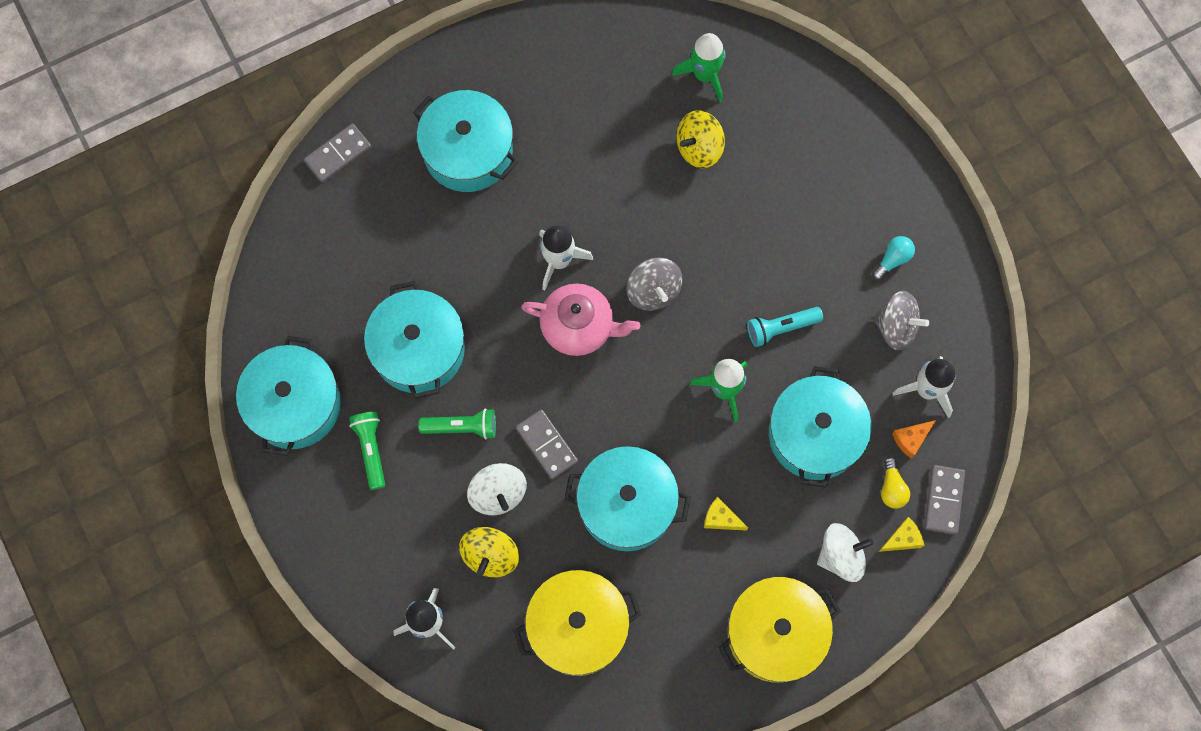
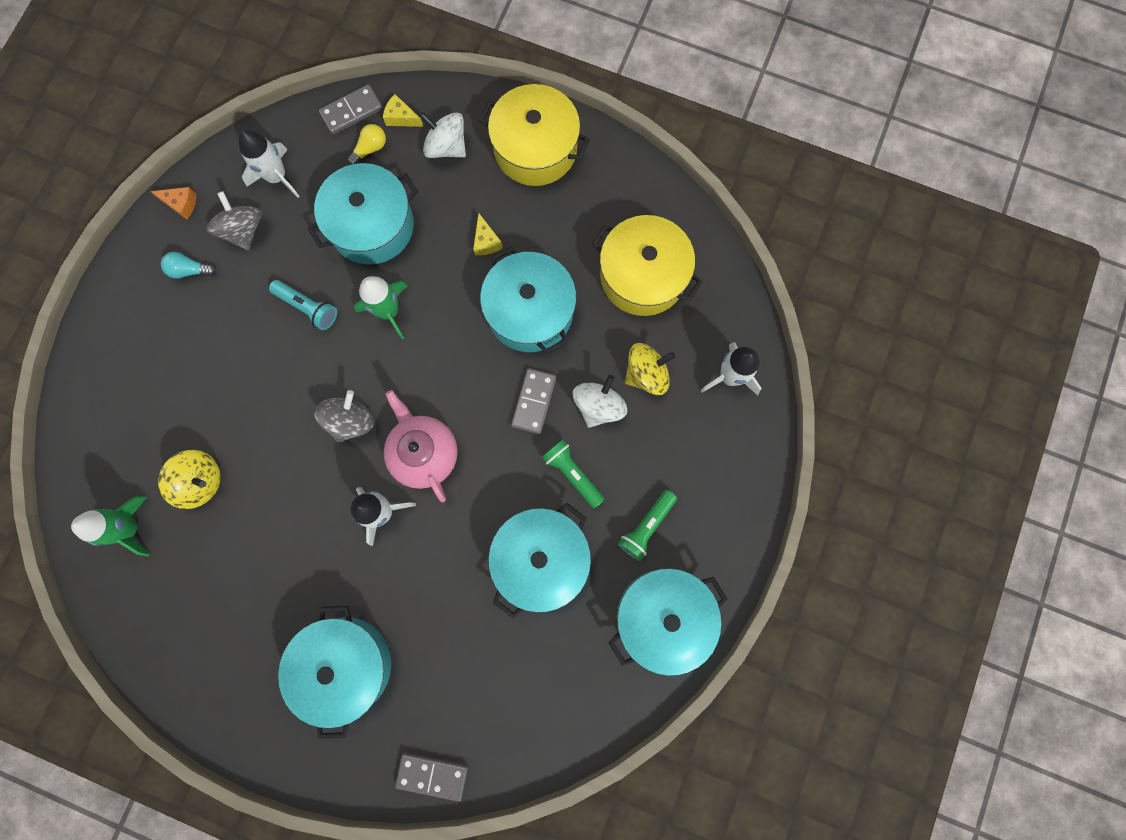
camera: 130 degrees left, 5 degrees up
orange cheese [892,420,936,459] -> orange cheese moved to [150,187,197,219]

